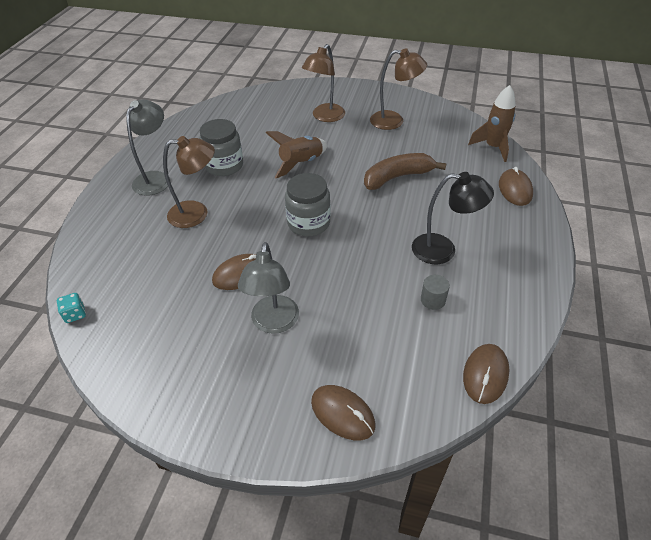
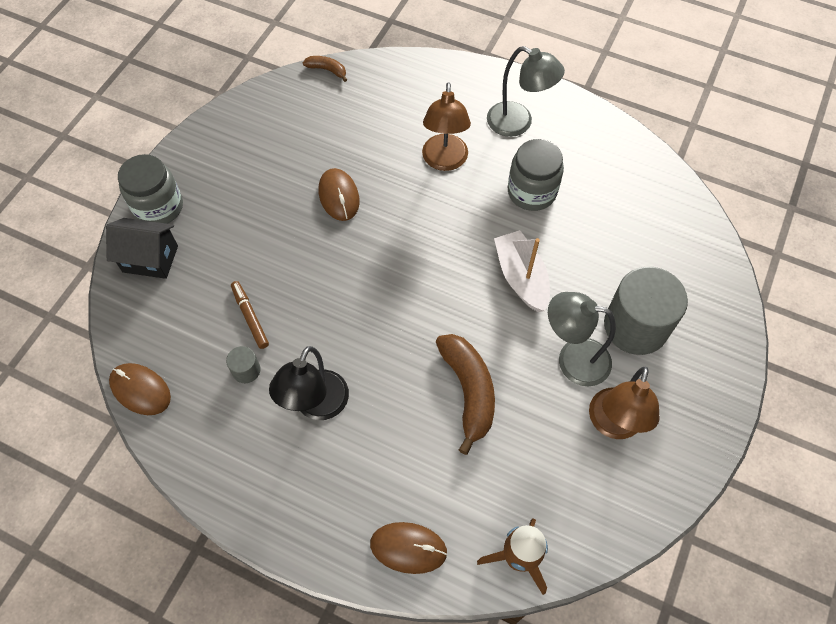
camera: 100 degrees right, 15 degrees up
turquoise dice [57,293,86,323] -> brown banana [303,56,347,82]
grey lamp [238,242,299,334] -> grey lamp moved to [548,292,616,387]
brown rocket [266,131,328,178] -> white boat [494,230,550,312]
grey jar [285,173,331,236] -> grey jar moved to [118,154,183,224]
brown lamp [302,44,345,122] -> grey cylinder [604,267,688,355]
brown mouse [311,385,376,440] -> black house [106,218,178,279]
none -> brown marker [231,281,269,349]

